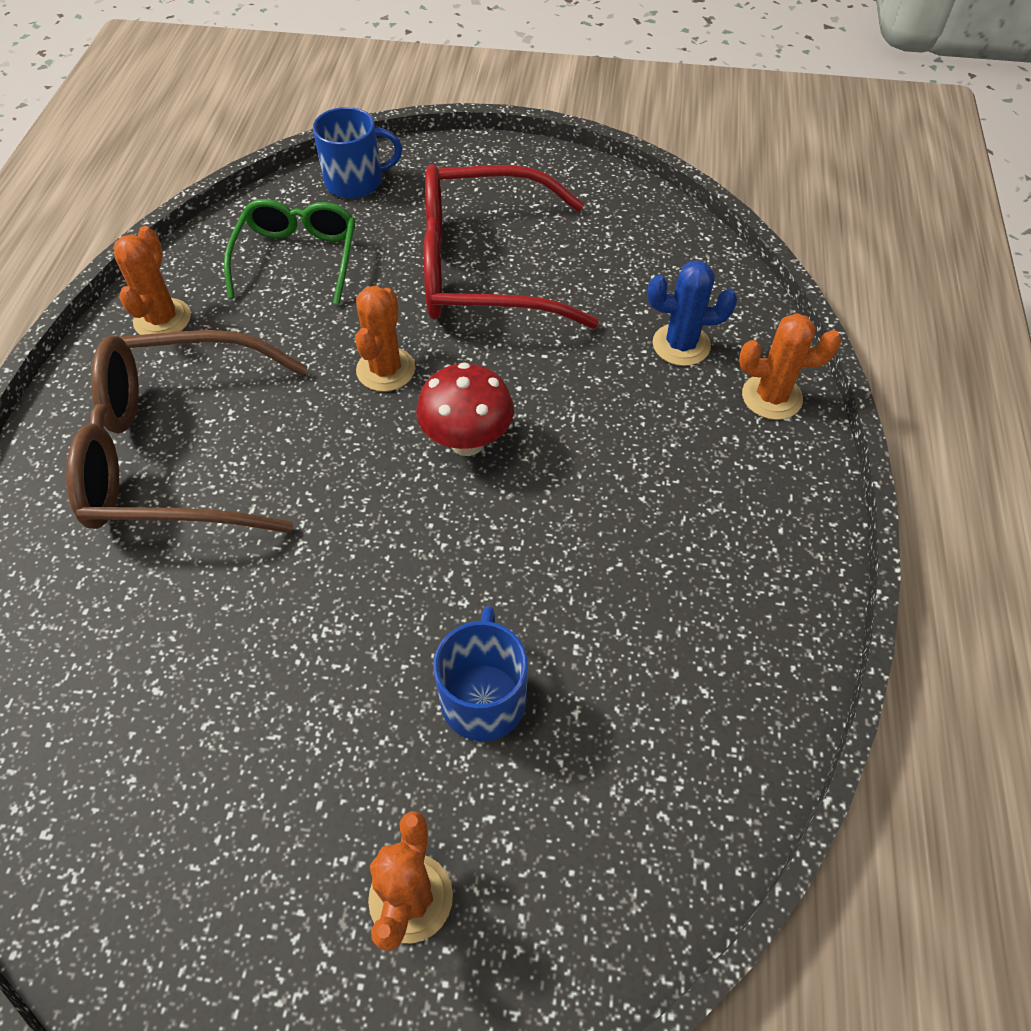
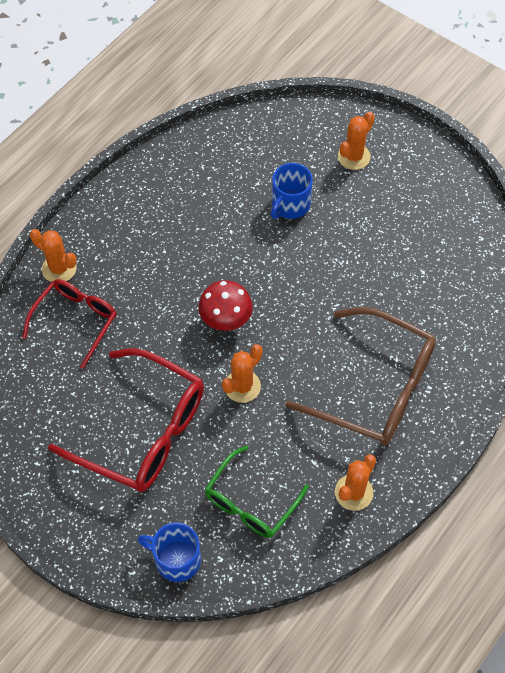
camera: 150 degrees left, 5 degrees up
blue cactus [648,260,737,366] -> red glasses [22,279,117,369]

